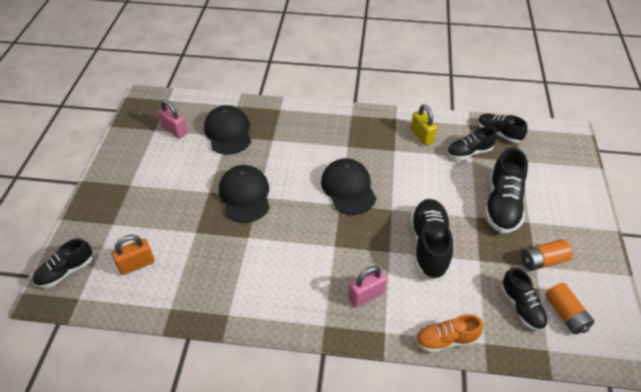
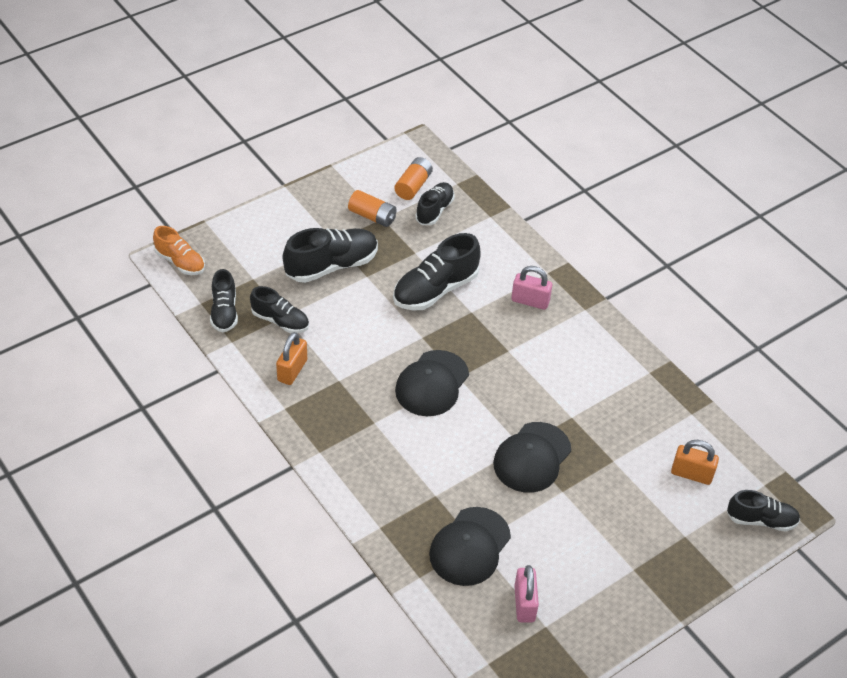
camera: 135 degrees left, 0 degrees up
yellow padlock [411,104,437,145] -> orange padlock [276,332,307,385]
orange shoe [415,314,484,353] -> orange shoe moved to [153,226,205,275]

